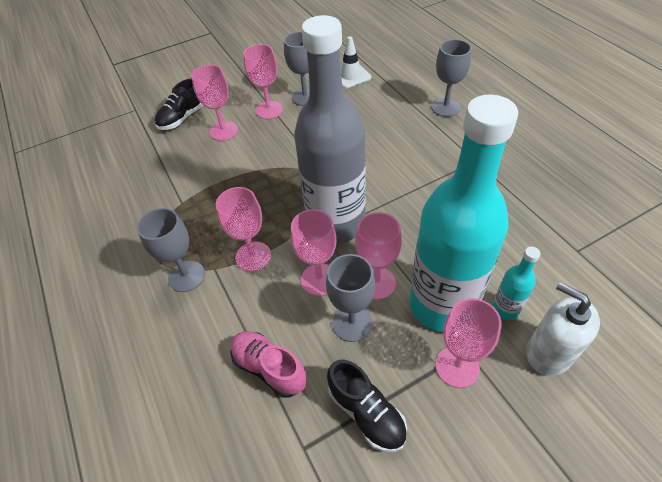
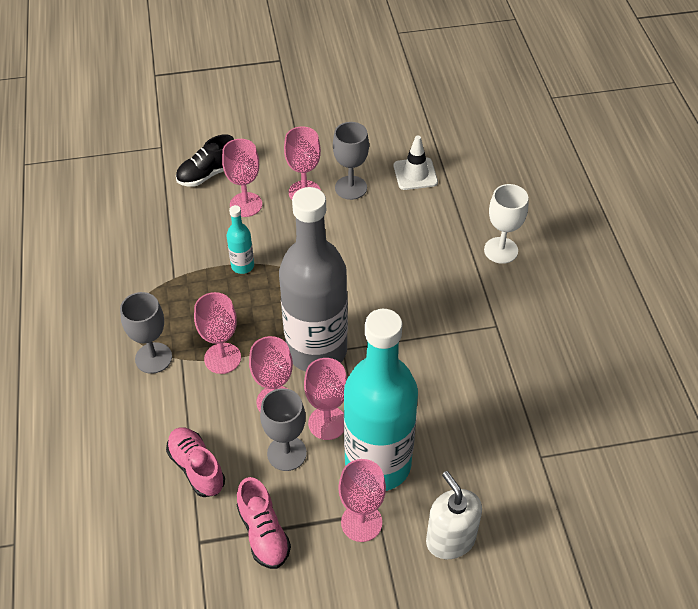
camera: 15 degrees right, 0 degrees up
black shoe [327,359,407,452] -> pink shoe [236,477,291,569]
grey goblet [432,39,472,117] -> white goblet [484,184,528,264]
turquoise bottle [492,246,540,320] -> turquoise bottle moved to [227,205,254,274]

